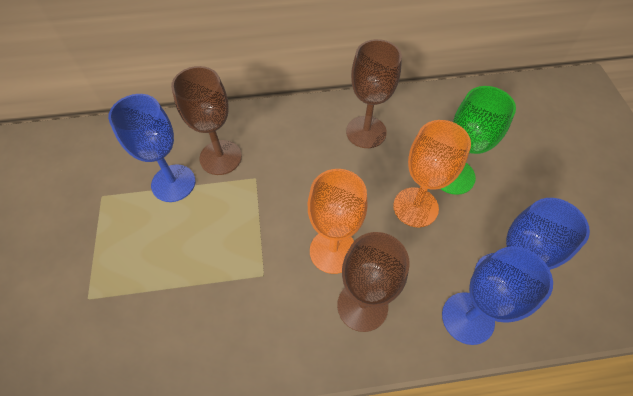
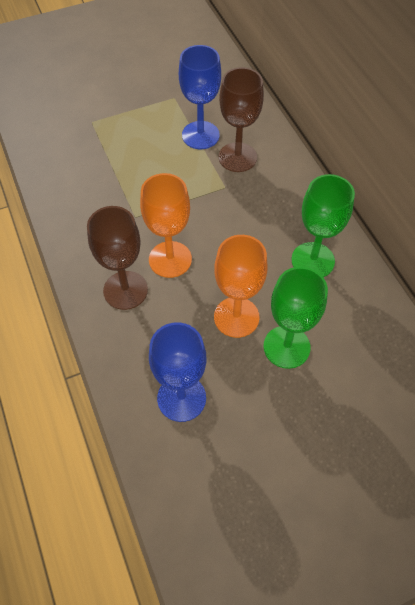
camera: 75 degrees right, 0 degrees up
brown goblet [346,39,402,148] -> green goblet [291,174,355,277]
blue goblet [442,246,553,345] -> none

